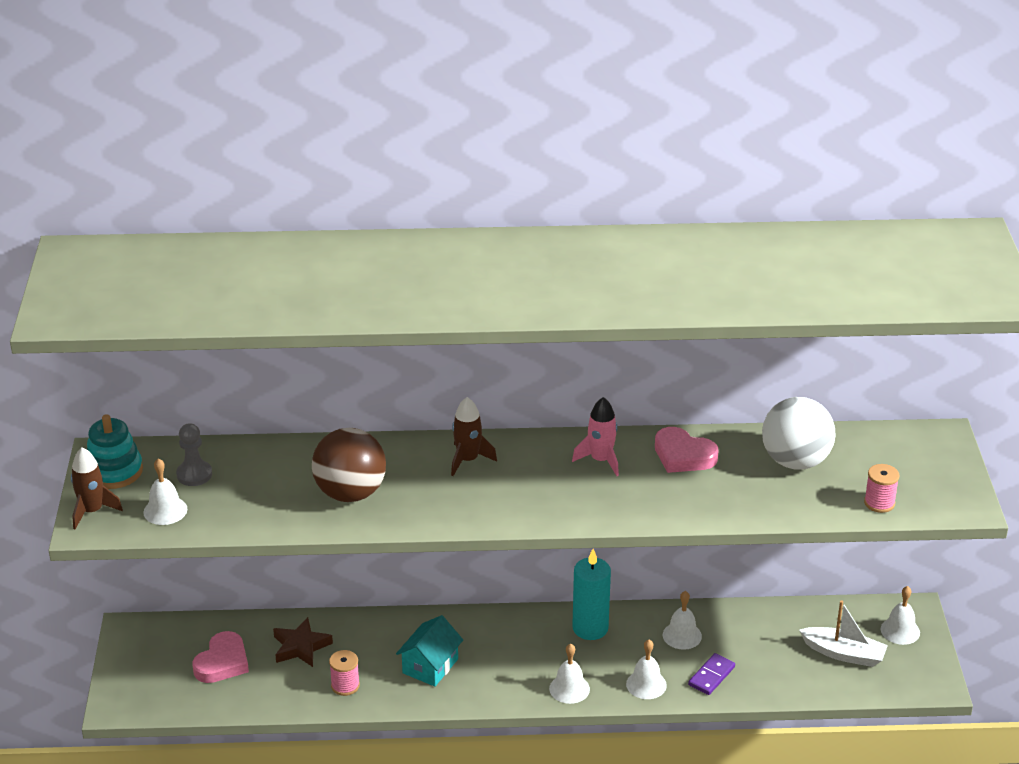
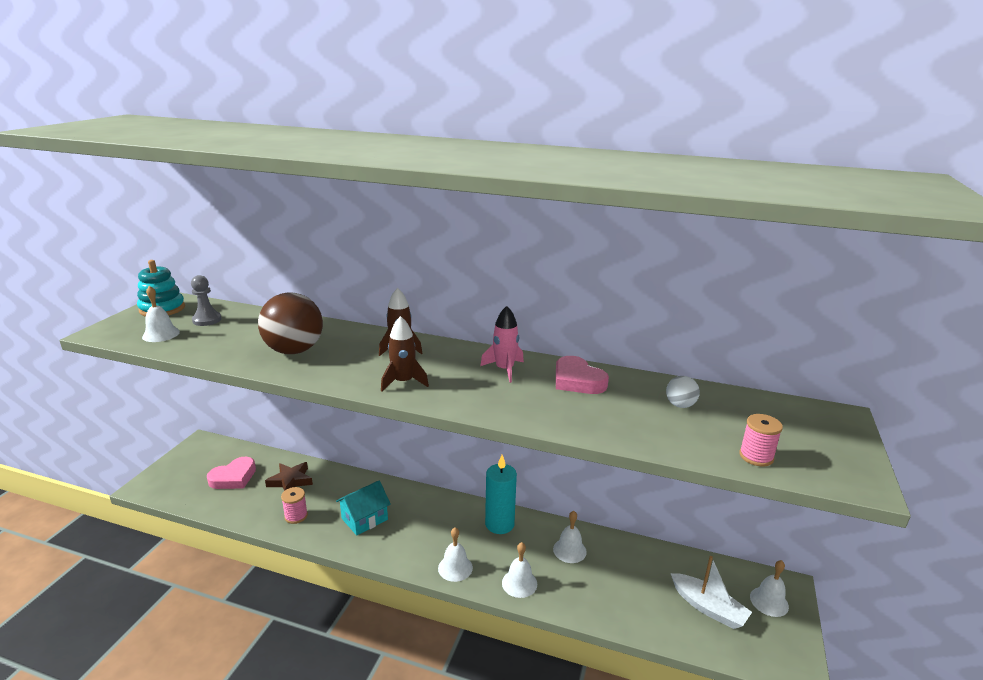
camera: 20 degrees right, 10 degrees down
brown rocket [71,447,123,529] -> brown rocket moved to [381,316,429,392]
purple domino [688,653,735,695] -> none
white ball [762,397,836,469] -> white ball [666,376,700,408], size x0.46

